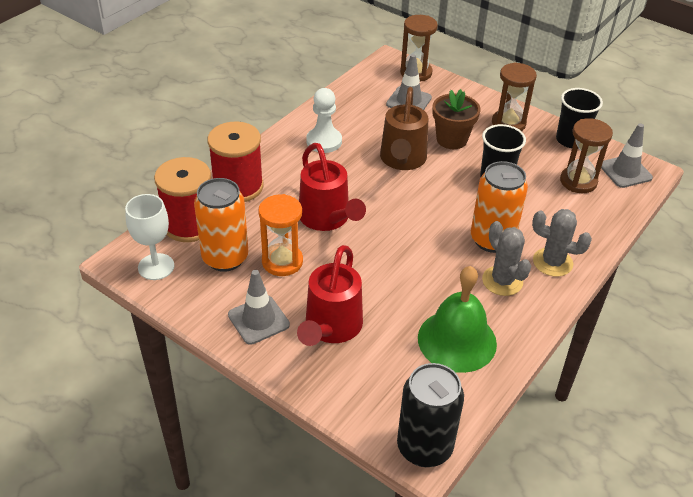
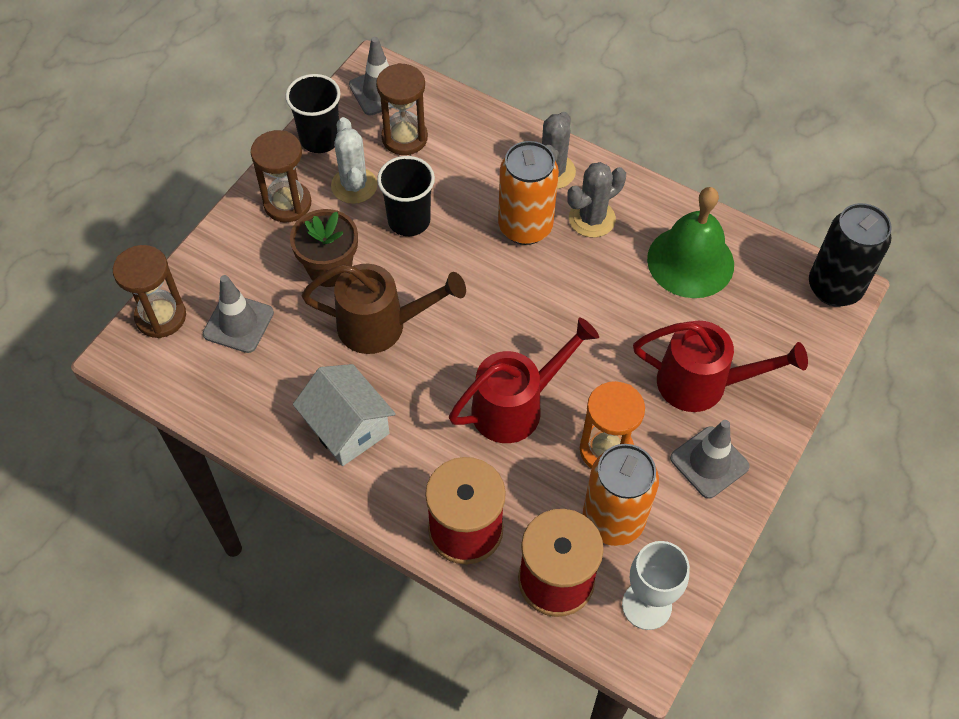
camera: 95 degrees left, 15 degrees up
white pawn [306,88,342,153] -> white house [293,364,396,466]
none -> white cactus [331,117,377,204]

